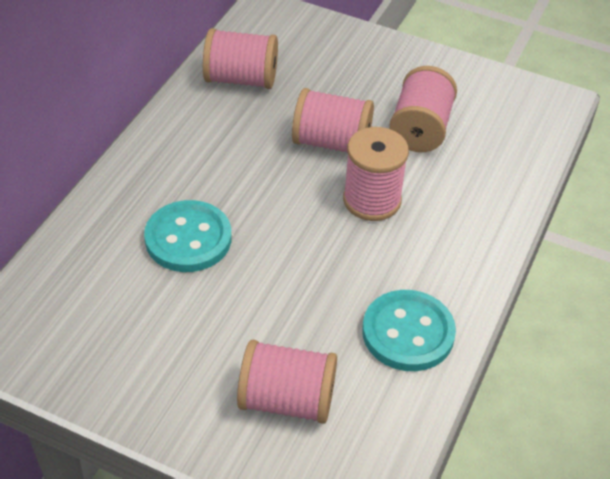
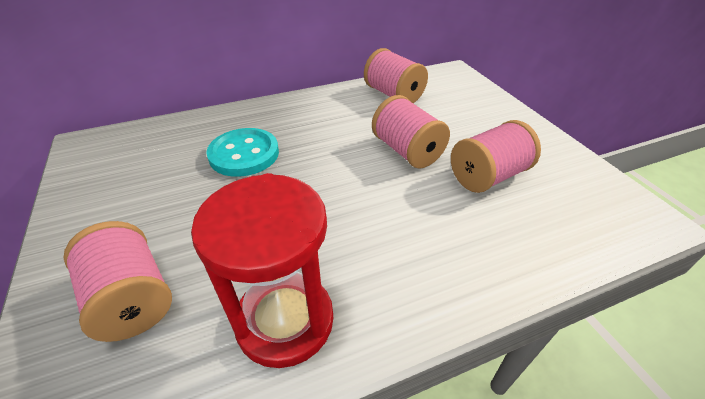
camera: 45 degrees right, 5 degrees down
pink spool [343,127,409,221] -> none
turquoise button [362,290,456,371] -> red hourglass [191,173,333,368]

